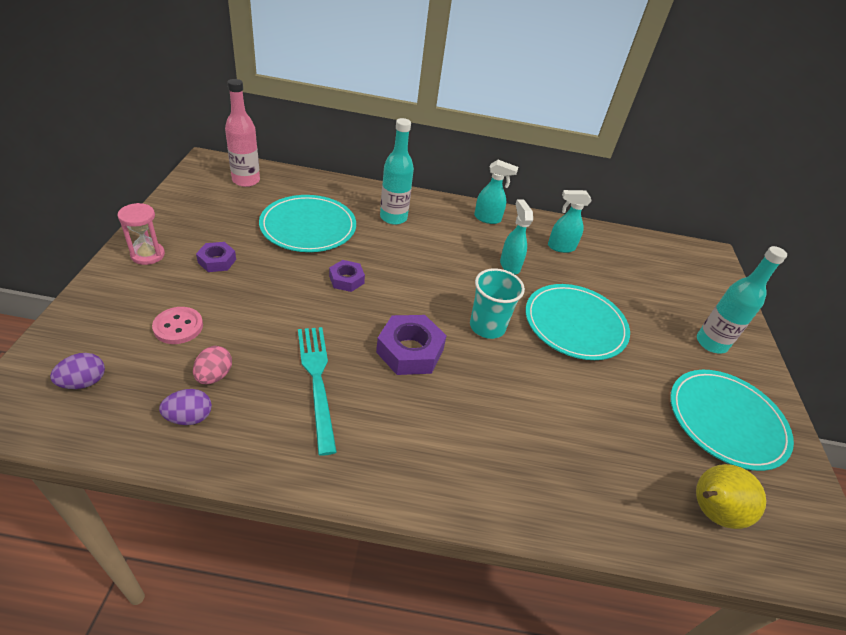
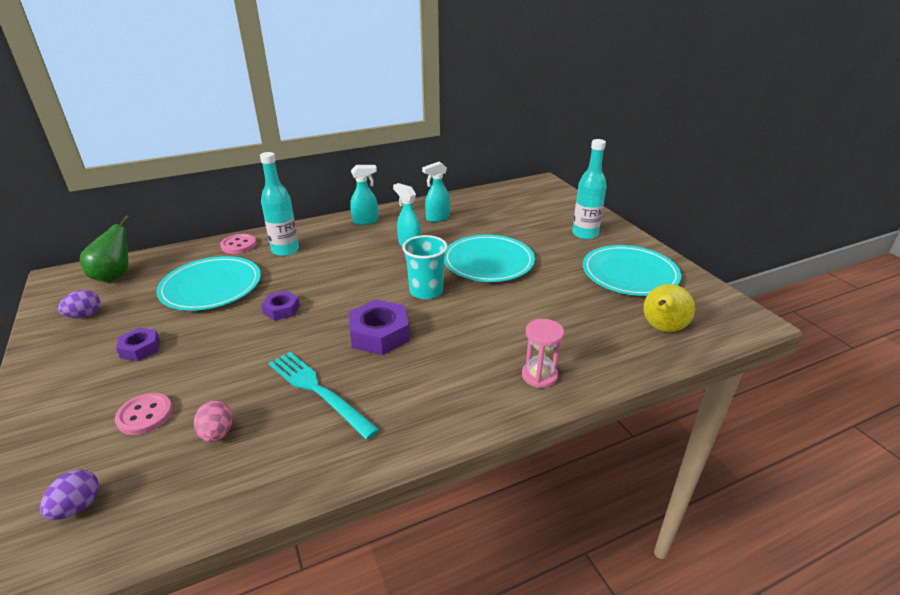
camera: 25 degrees left, 10 degrees down
pink hourglass [118,203,165,265] -> pink hourglass moved to [522,319,564,388]
purple egg [159,389,212,425] -> purple egg moved to [58,290,101,318]
pink bottle [225,79,260,187] -> green pear [80,215,130,283]
none -> pink button [220,234,256,254]

